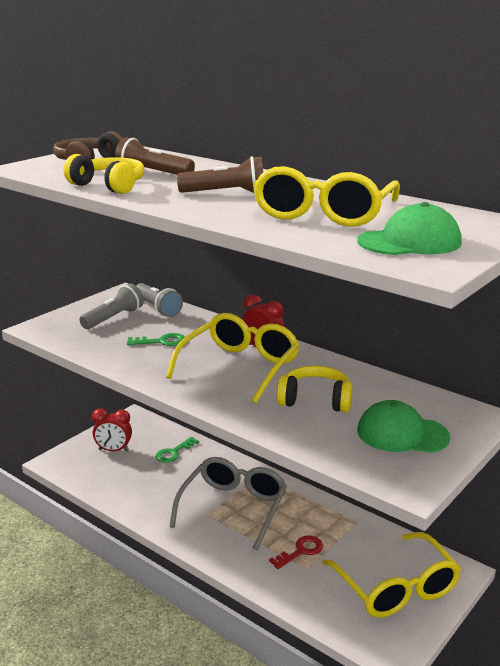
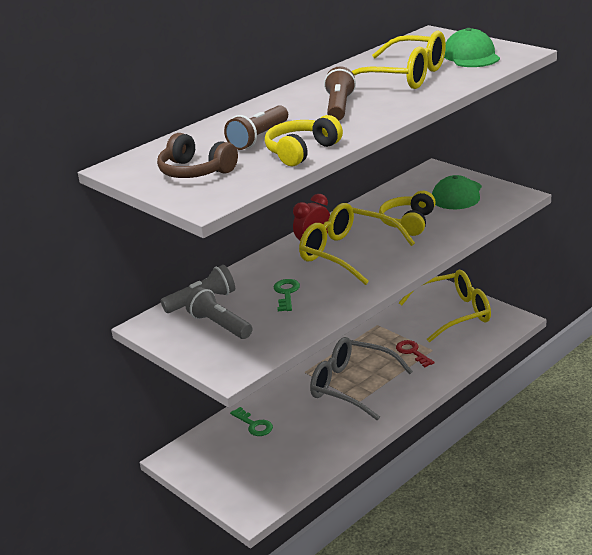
camera: 80 degrees left, 5 degrees up
red clock [92,408,132,451] -> none

